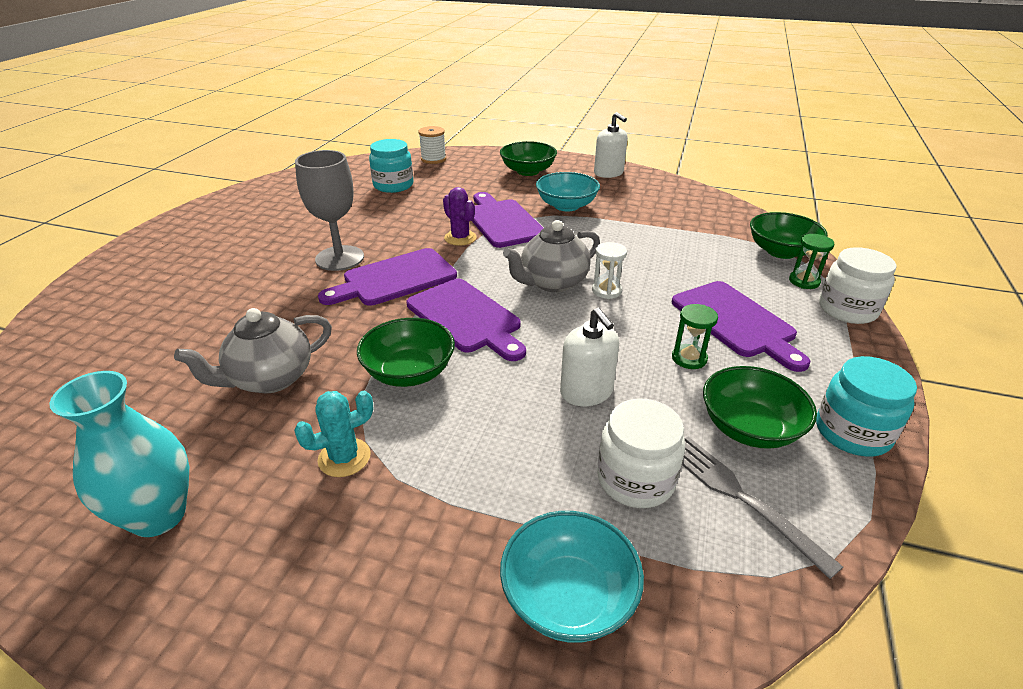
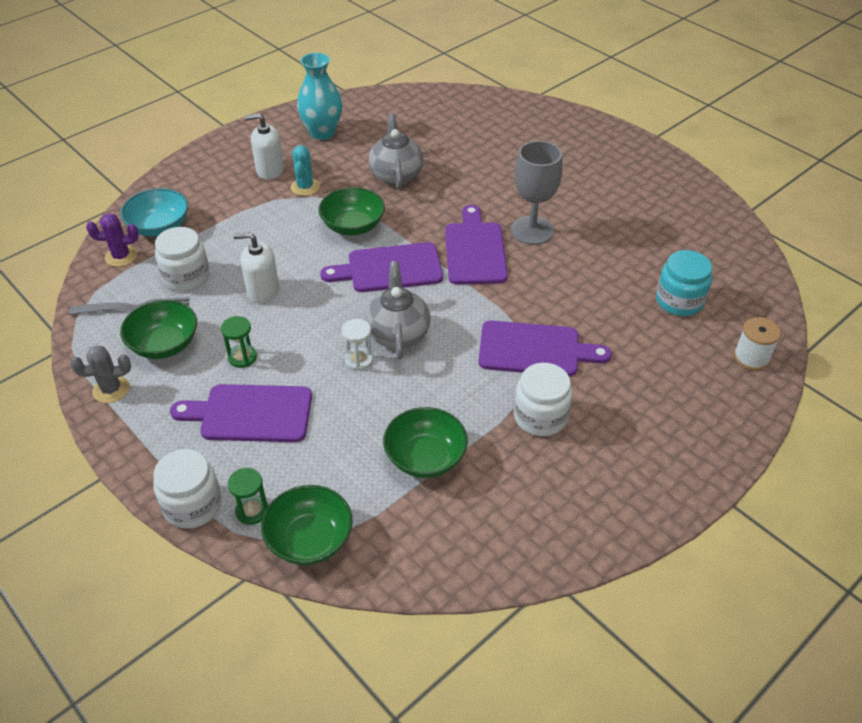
camera: 120 degrees right, 10 degrees up
purple cactus [443,187,477,246] -> purple cactus moved to [86,213,139,267]
green bowl [500,141,557,176] -> green bowl moved to [383,407,468,478]
turquoise bowl [536,172,600,211] -> white jar [514,363,572,436]
white soap dispenser [594,112,628,178] -> white soap dispenser moved to [244,113,284,180]
turquoise jar [816,356,917,456] -> grey cactus [70,345,131,403]

